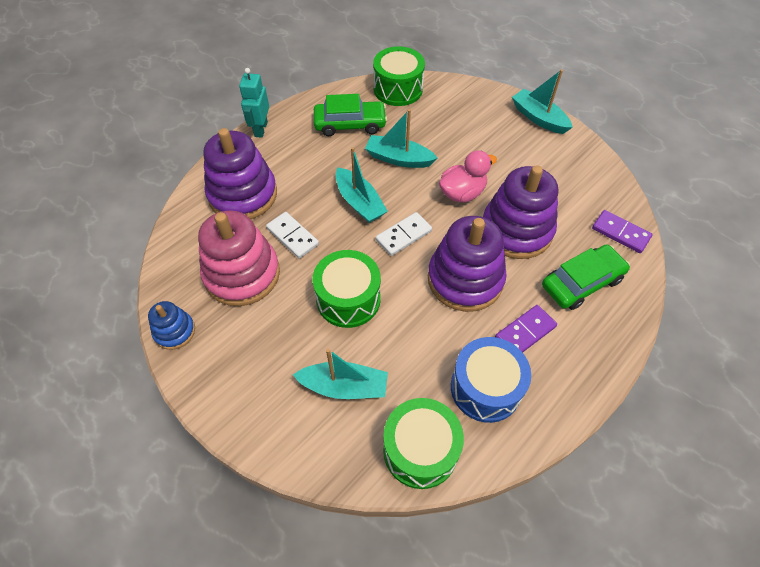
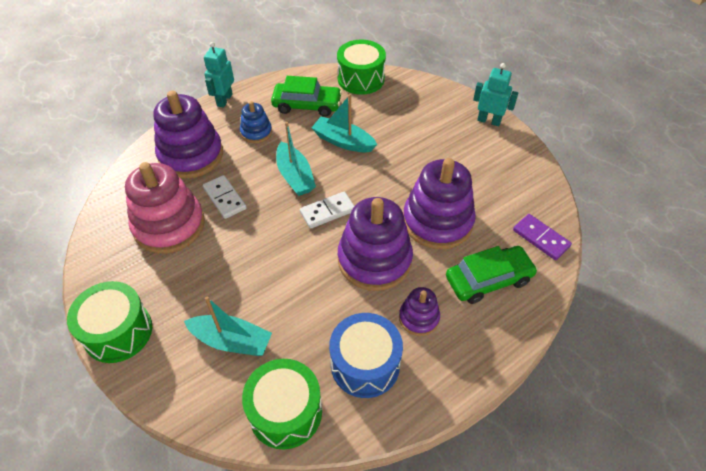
camera: 10 degrees right, 5 degrees down
blue stacking toy [148,301,195,350] -> blue stacking toy moved to [240,101,272,143]
green drum [313,250,381,328] -> green drum moved to [67,281,152,363]
pink duck [439,150,497,202] -> none
purple domino [495,305,557,353] -> purple stacking toy [399,287,440,336]
turquoise boat [512,69,573,134] -> turquoise robot [473,63,518,126]

